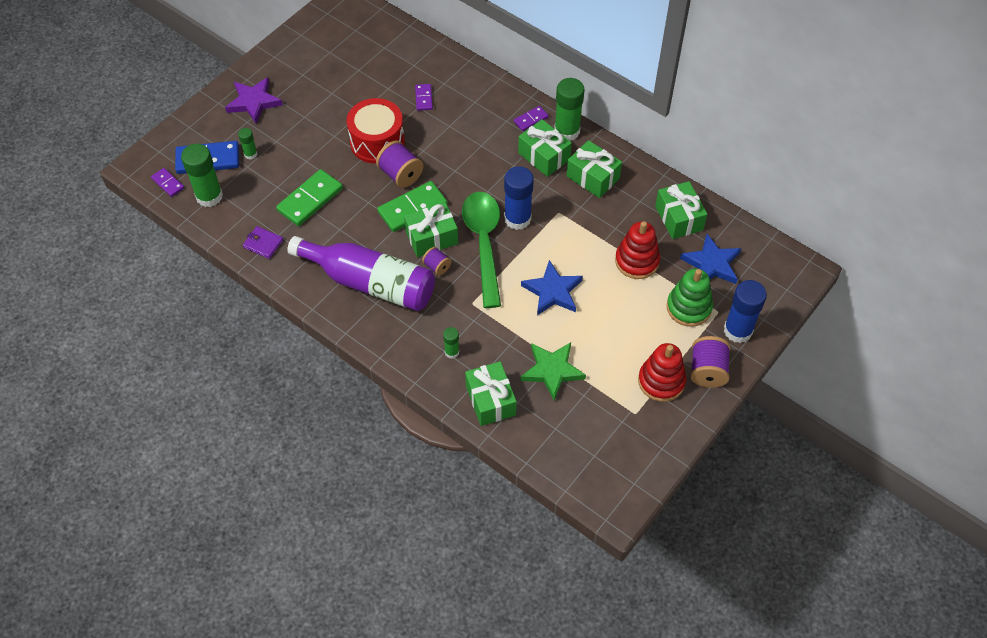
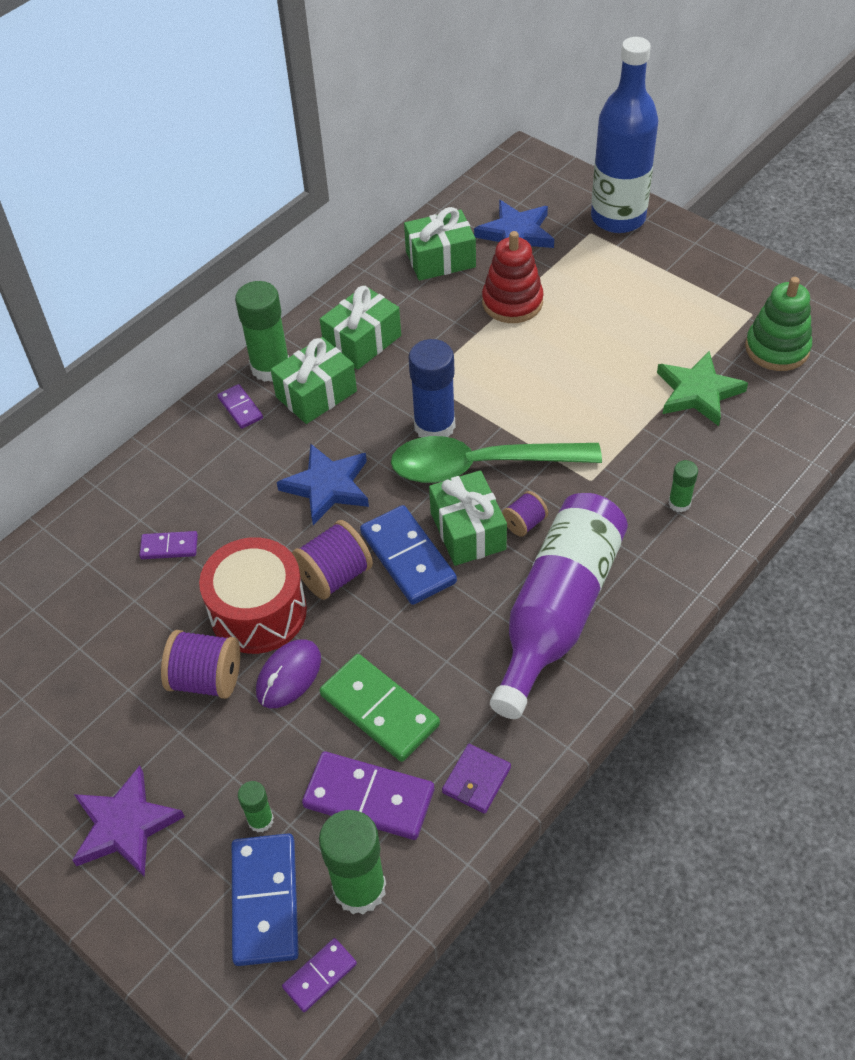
camera: 85 degrees left, 5 degrees down
green domino [377,181,447,232] -> blue domino [360,505,457,605]
green gift [465,361,517,426] -> none
blue star [521,260,583,315] -> blue star moved to [277,443,369,525]
red stacking toy [638,343,686,402] -> none
green stacking toy [667,269,713,327] -> green stacking toy moved to [745,277,812,371]
purple spool [690,336,731,388] -> purple spool moved to [161,630,240,699]
blue glue stick [724,280,767,343] -> blue bottle [591,37,659,233]
none -> purple mouse [256,640,321,708]
none -> purple domino [302,752,434,840]

